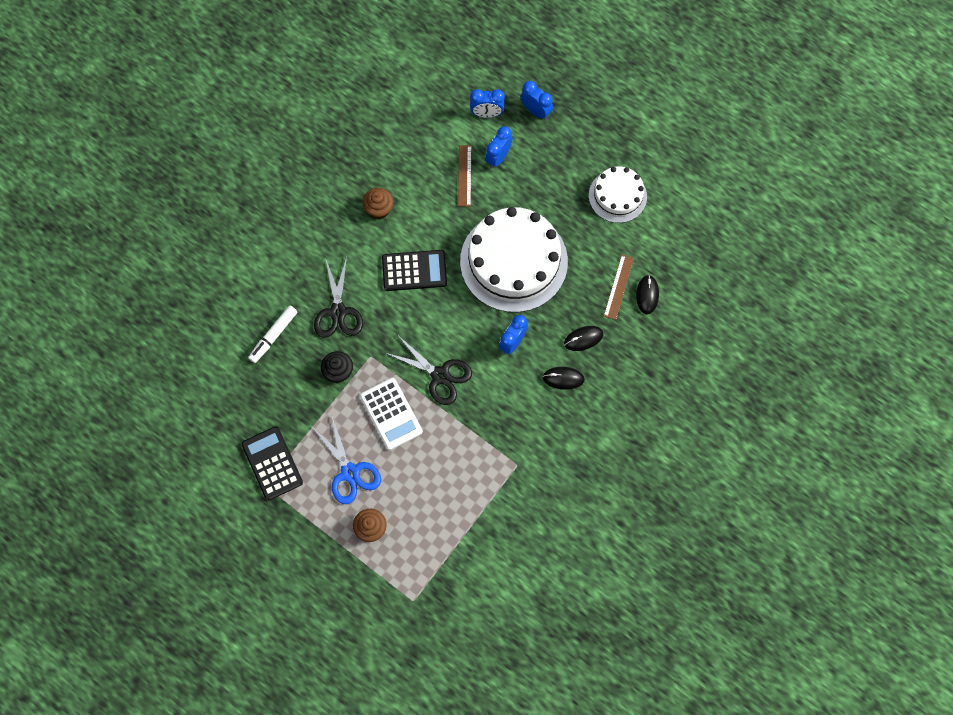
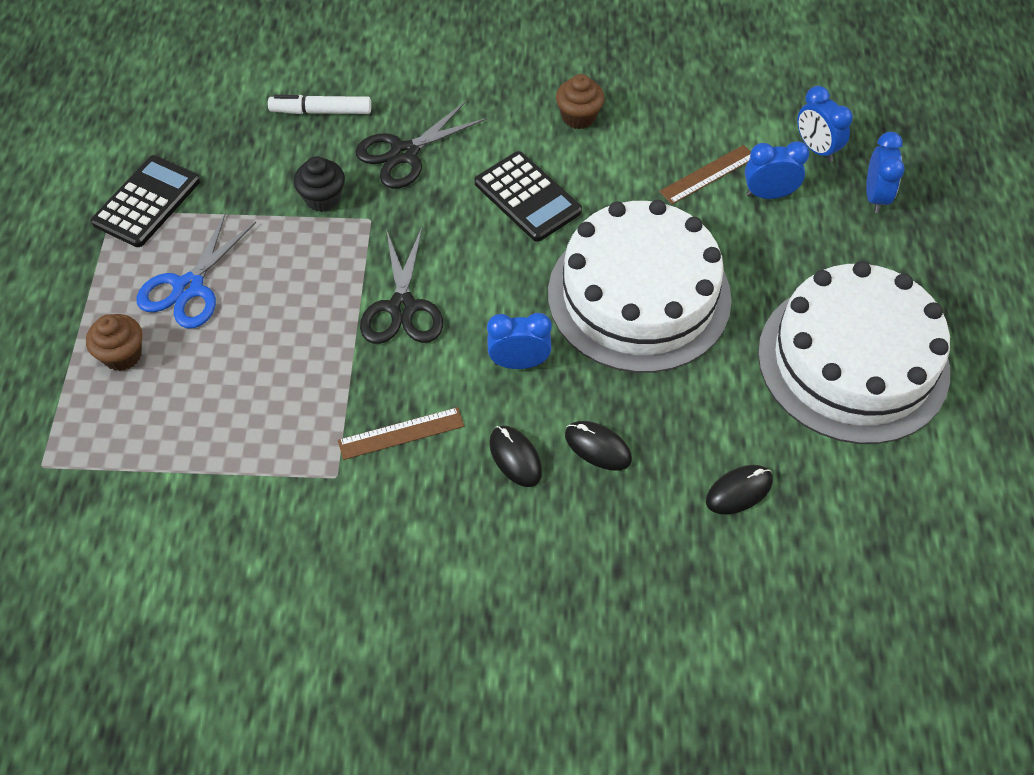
camera: 55 degrees right, 15 degrees down
white calculator [360,378,423,450] -> none
white cake [589,166,647,223] -> white cake [758,261,950,444], size x1.82
brown ruler [604,255,634,320] -> brown ruler moved to [338,407,464,460]

